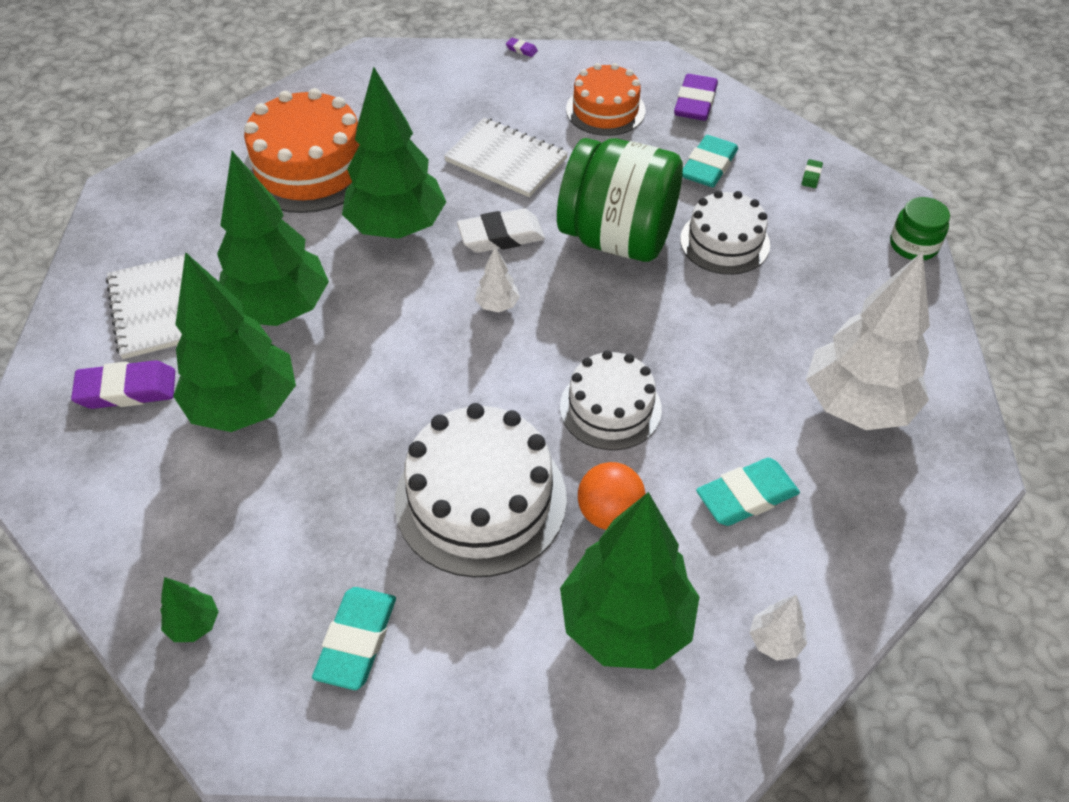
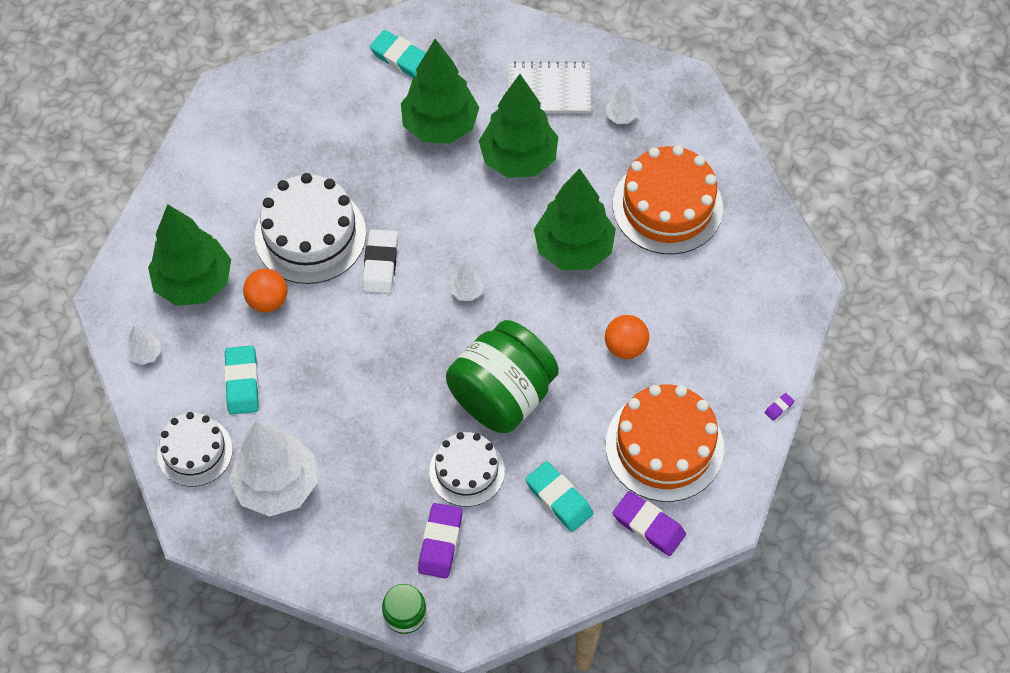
camera: 110 degrees right, 10 degrees up
purple eraser [71,360,175,409] -> purple eraser moved to [418,503,462,578]
green tree [160,577,219,642] -> none
turquoise eraser [312,587,396,690] -> turquoise eraser moved to [370,30,426,78]
white notebook [444,118,568,197] -> orange ball [605,315,649,359]
white eraser [457,209,545,253] -> white eraser moved to [362,229,398,294]
white cake [560,350,662,450] -> white cake moved to [157,412,233,487]
orange cake [566,63,646,136] -> orange cake [606,384,724,502], size x1.58
green eraser [802,159,823,188] -> none
none -> white tree [605,82,637,124]

